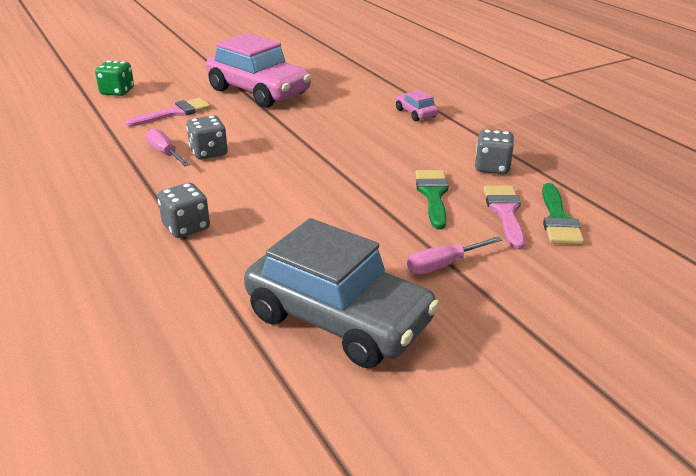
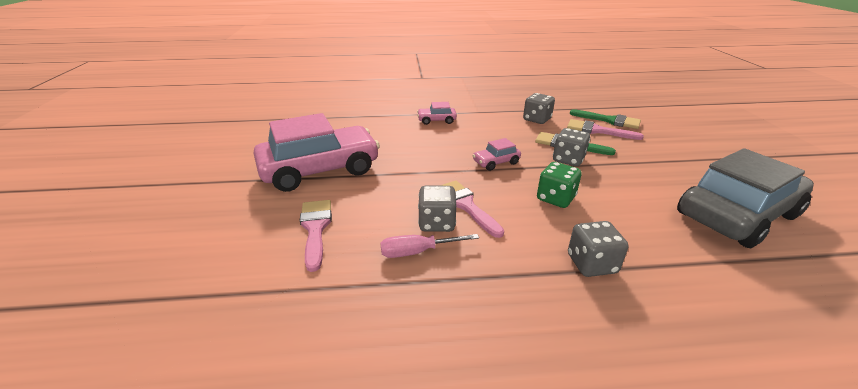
camera: 65 degrees left, 0 degrees up
green dice [95,61,134,96] -> green dice moved to [537,162,582,208]
pink screwdriver [407,236,502,274] -> none
none -> pink brush [440,181,504,238]
none -> pink car [473,138,521,171]
none -> grey dice [553,128,590,166]

